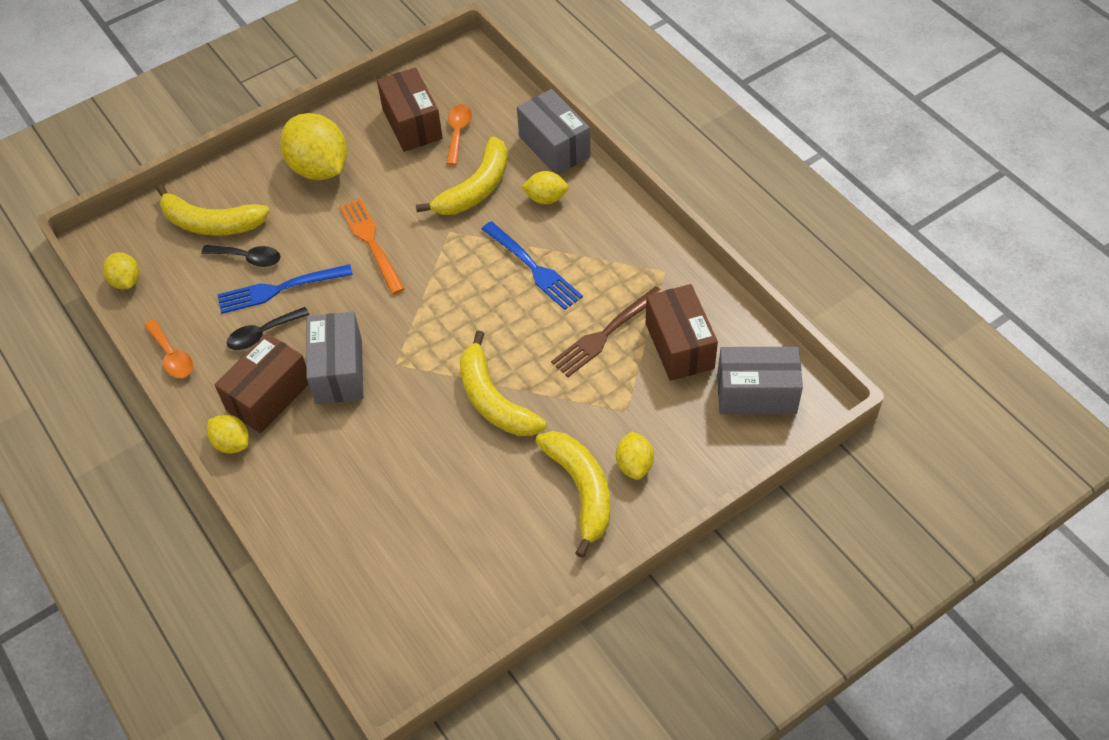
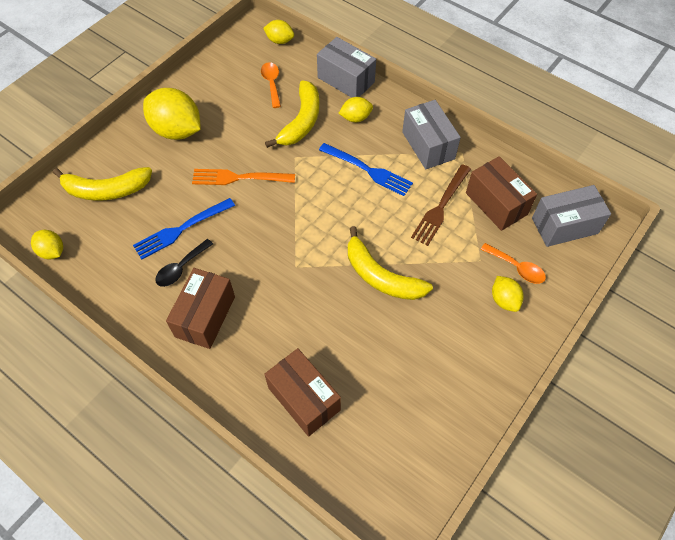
camera: 20 degrees left, 5 degrees up
orange spoon [144,319,193,378] -> orange spoon moved to [480,243,546,284]
black spoon [201,245,280,267] -> none
yellow lemon [207,415,249,453] -> yellow lemon moved to [263,20,294,44]
grey box [307,312,363,404] -> grey box moved to [402,100,461,169]
orange fork [339,198,405,295] -> orange fork turned 45 degrees counterclockwise [192,169,295,185]
brown box [377,67,443,152] -> brown box moved to [264,348,341,437]
yellow banana [535,431,610,558] -> none

